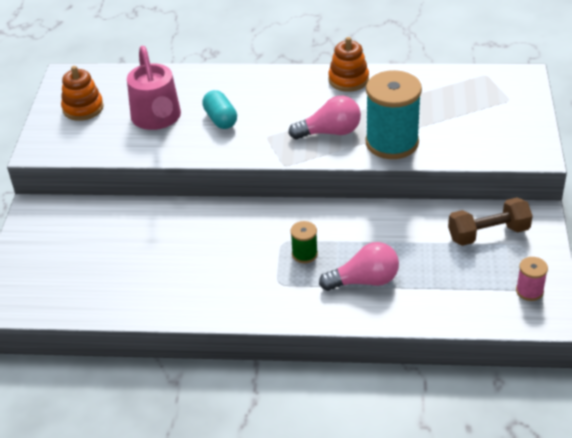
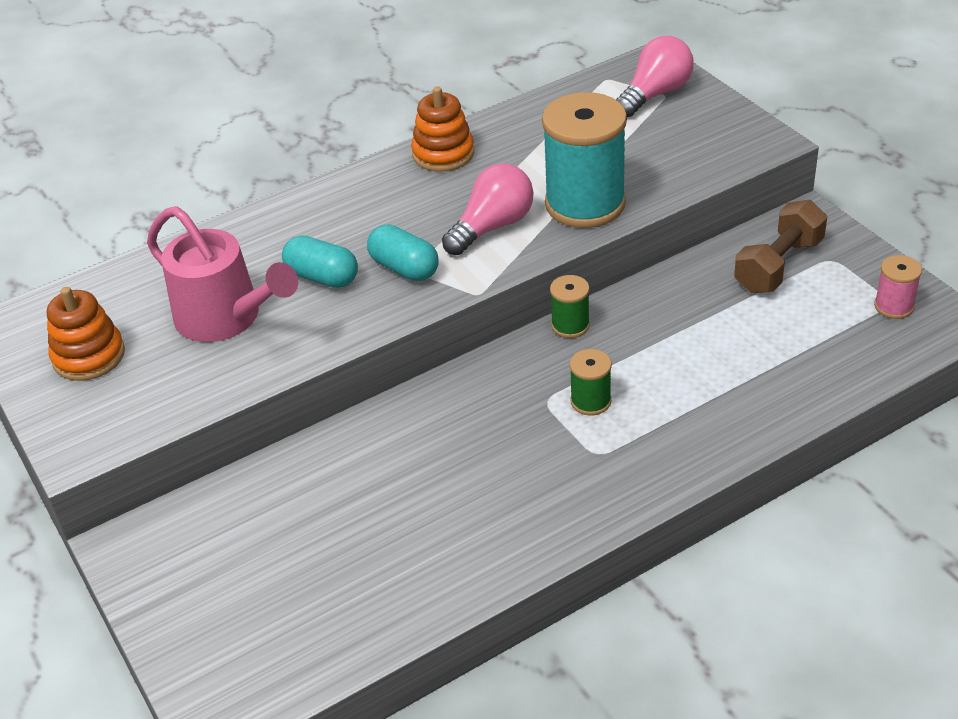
camera: 35 degrees left, 0 degrees up
pink light bulb [319,242,399,291] -> pink light bulb moved to [616,36,693,117]
none -> turquoise capsule [367,224,439,281]
none -> green spool [550,275,590,338]

